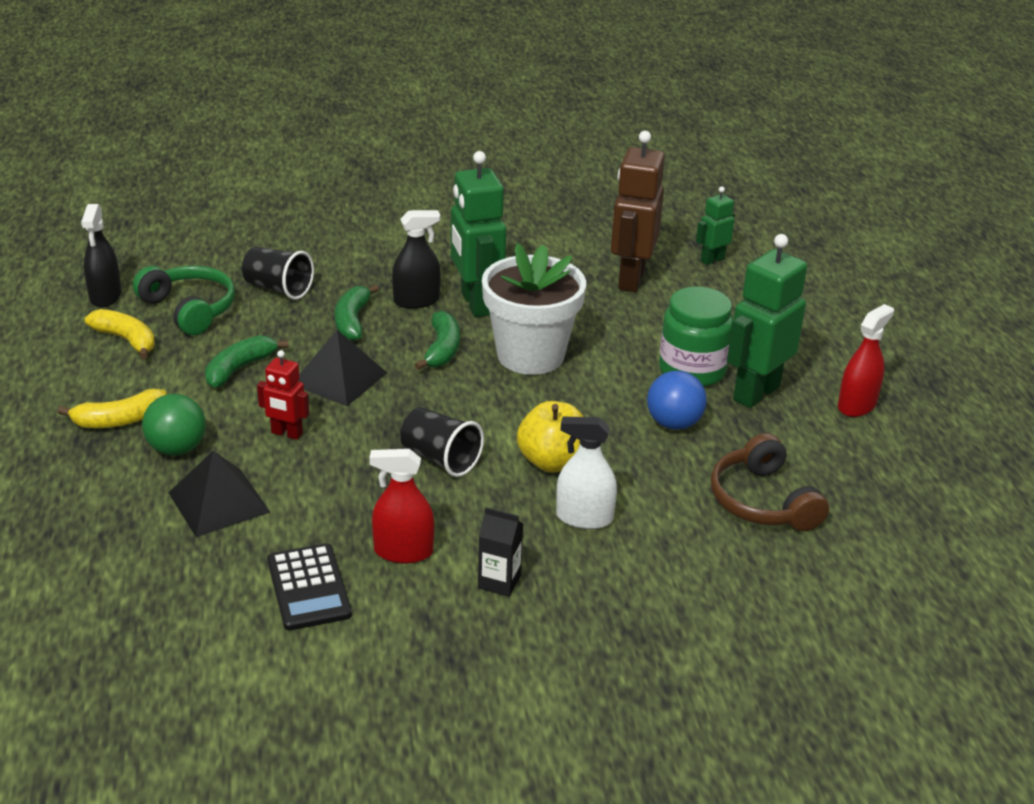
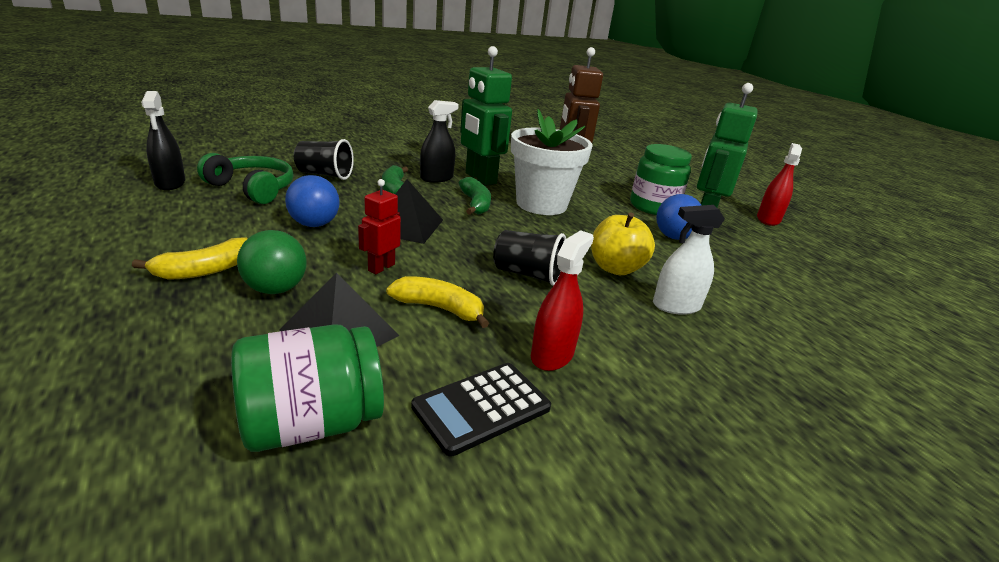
camera: 20 degrees left, 5 degrees down
yellow banana [84,309,155,359] -> yellow banana moved to [386,276,489,328]
green banana [205,335,289,388] -> blue ball [285,175,340,227]
red robot [257,350,309,440] -> red robot turned 120 degrees clockwise [358,179,401,274]
black calculator [267,543,352,630] -> black calculator turned 90 degrees clockwise [411,363,551,457]
red spray bottle [369,449,434,563] -> red spray bottle turned 135 degrees clockwise [531,230,594,371]
black carton [478,507,523,597] -> none
green robot [696,186,735,265] -> none
brown headphones [711,433,829,531] -> none
none -> green jar [231,324,384,452]

